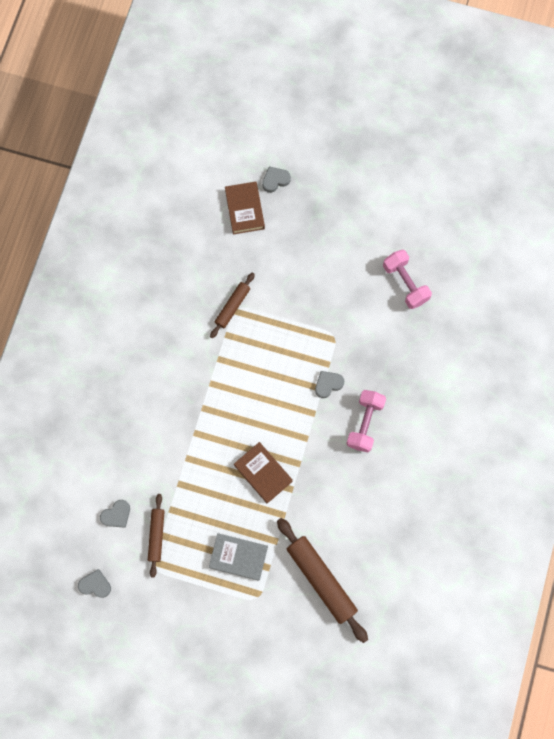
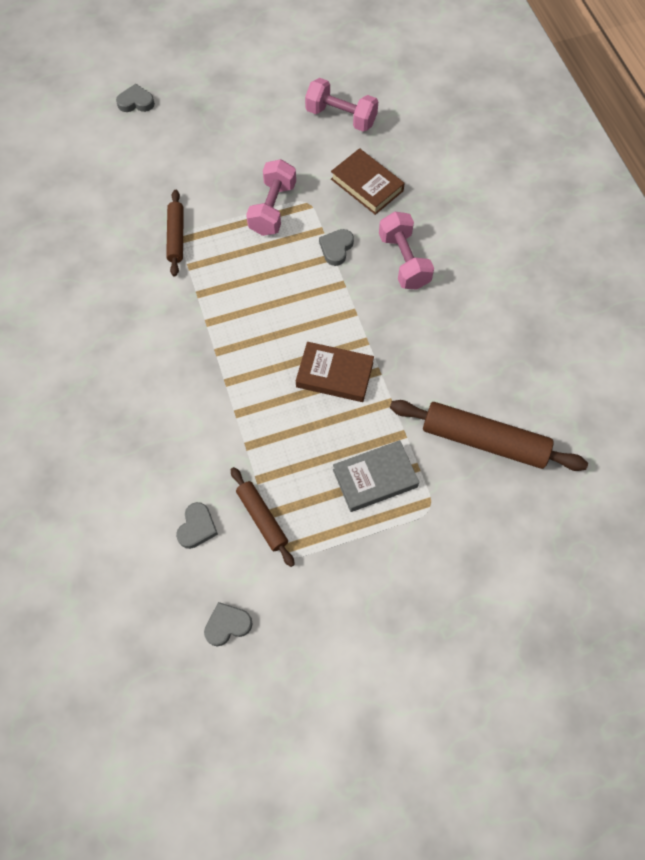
camera: 35 degrees left, 10 degrees down
brown book [225,182,265,235] -> brown book moved to [331,148,405,215]
grey heart [262,166,291,193] -> grey heart turned 60 degrees clockwise [116,84,155,112]
none -> pink dumbbell [246,159,296,236]

